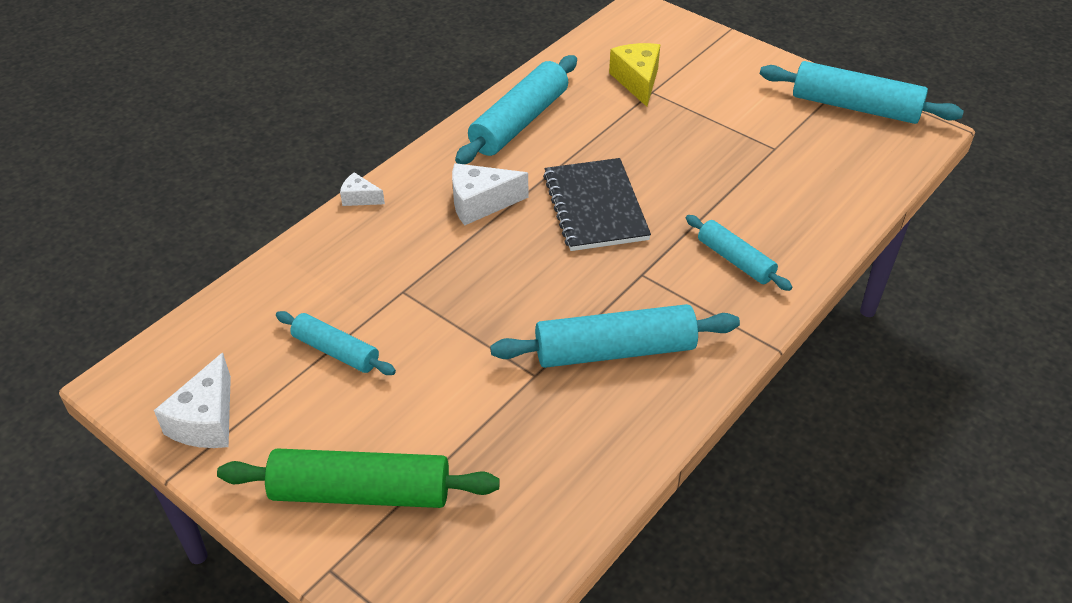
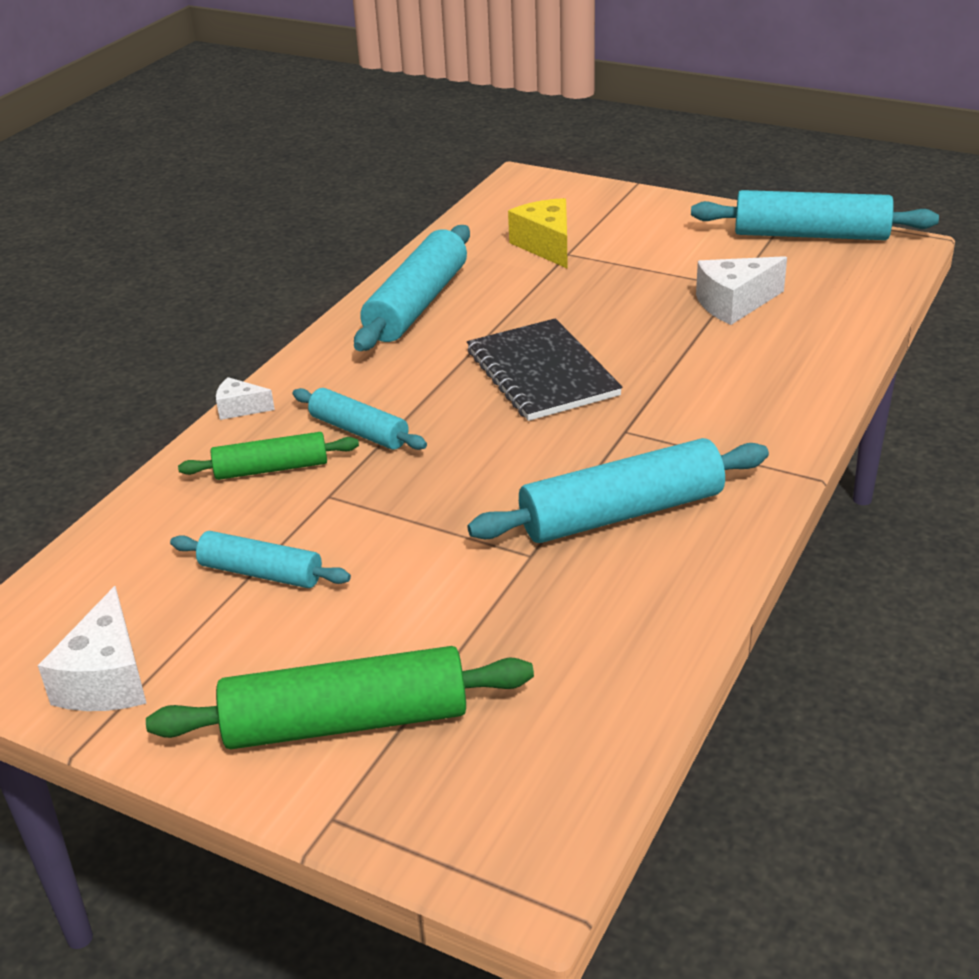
camera: 10 degrees left, 10 degrees down
white cheese [452,163,528,226] -> white cheese moved to [696,256,787,325]
turquoise rolling pin [686,215,792,291] -> turquoise rolling pin moved to [293,388,427,450]
none -> green rolling pin [178,432,359,480]

